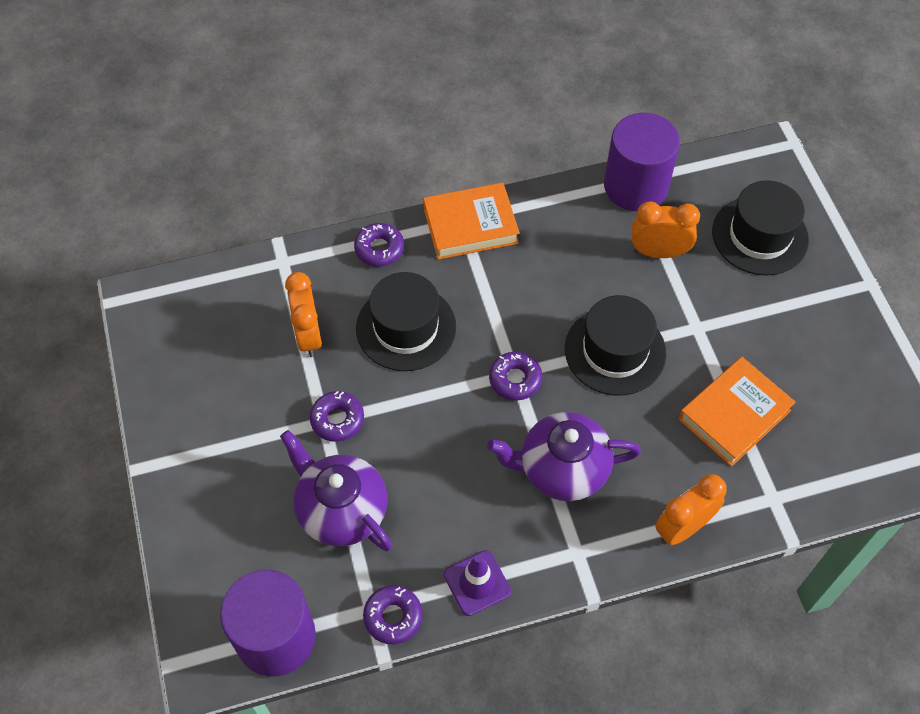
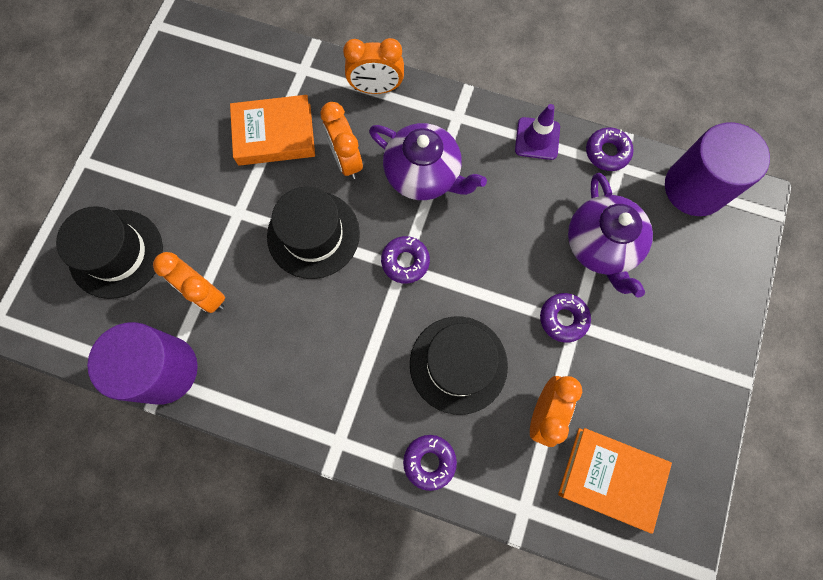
camera: 145 degrees left, 15 degrees up
orange book [423,183,520,260] -> orange book moved to [558,428,672,534]
none -> orange clock [320,102,363,179]

